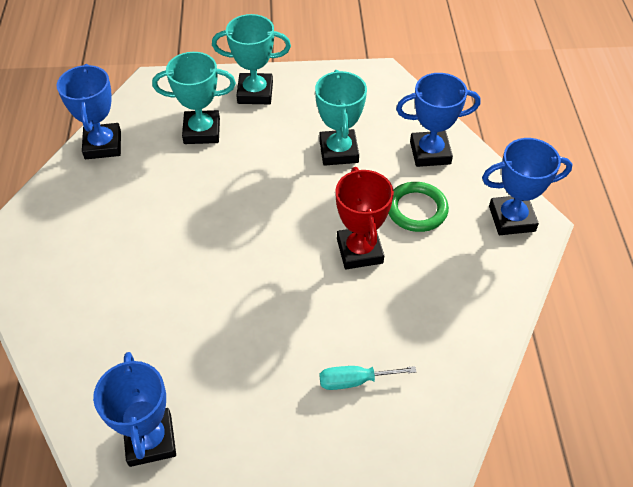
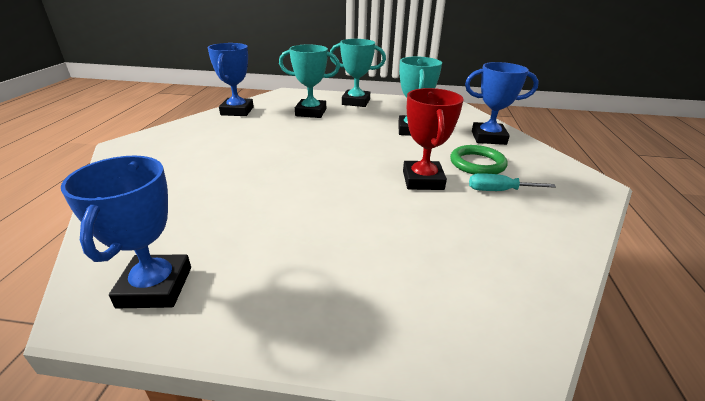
camera: 10 degrees right, 20 degrees down
turquoise screwdriver [320,366,416,390] -> turquoise screwdriver moved to [469,173,556,191]
blue trophy [482,138,573,235] -> none

